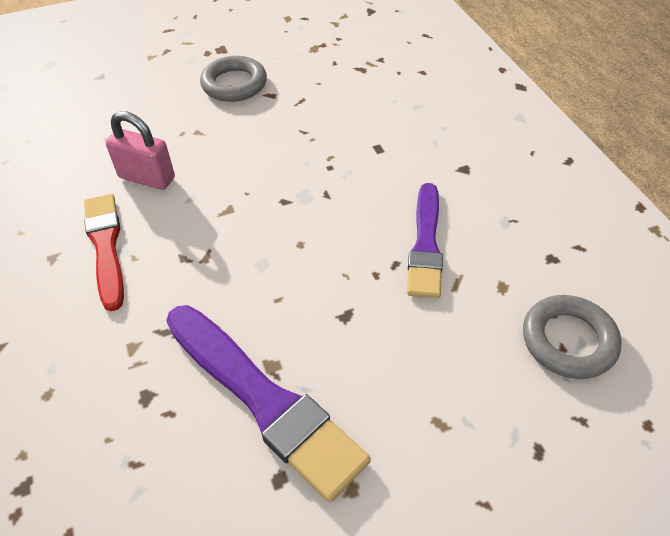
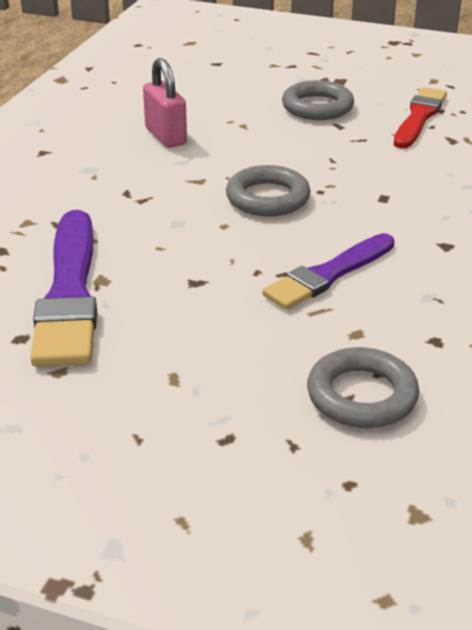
camera: 40 degrees right, 15 degrees down
red brush [84,194,124,311] -> red brush moved to [394,87,447,149]
none -> grey ring [226,165,311,216]

